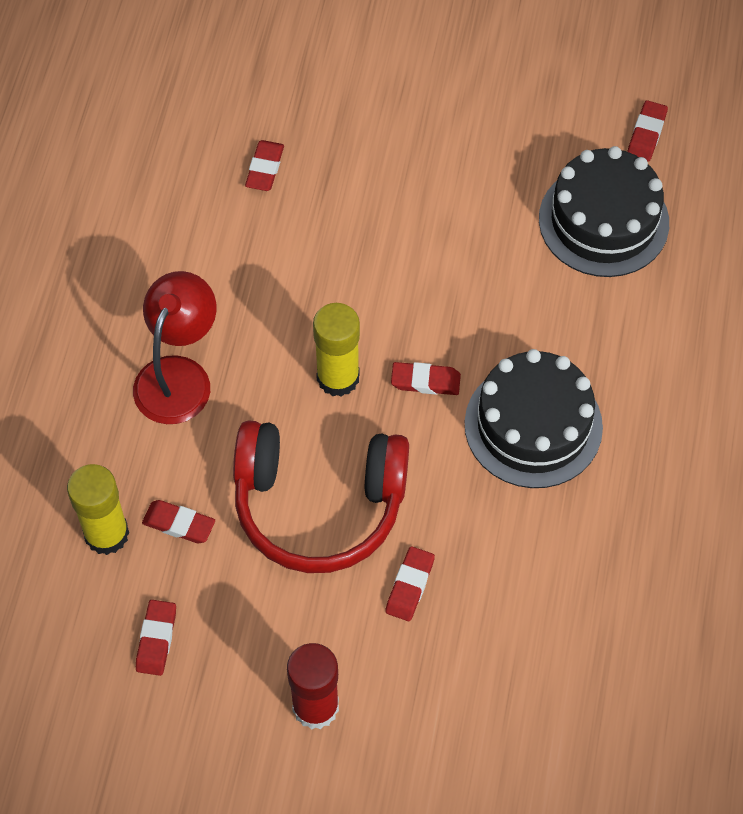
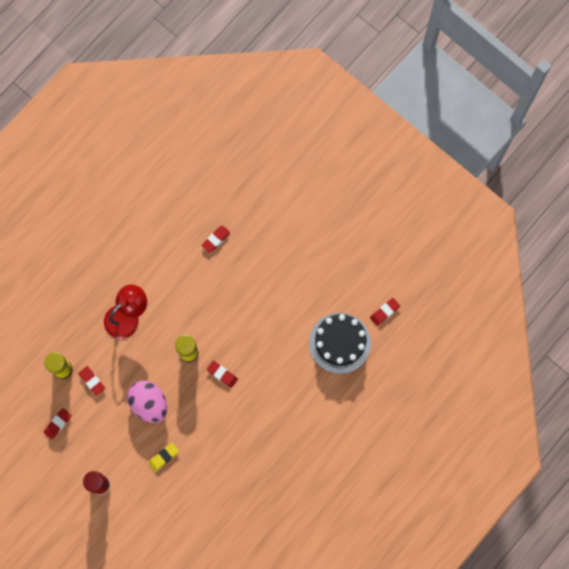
camera: 30 degrees right, 15 degrees up
red headphones [233,420,409,573] -> pink egg [127,380,167,423]
red eraser [385,546,435,621] -> yellow eraser [148,443,179,472]
black cake [464,349,603,488] -> none

